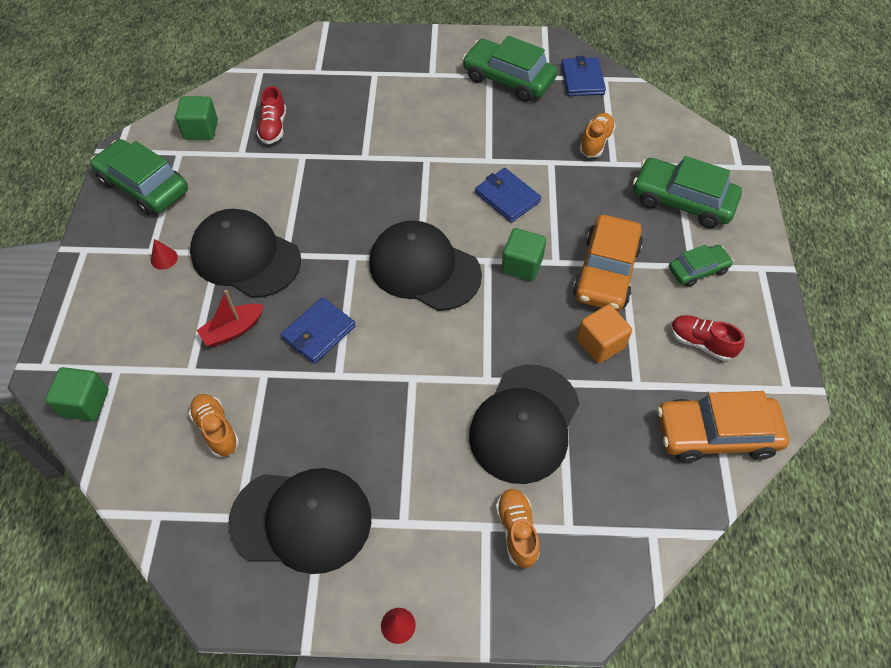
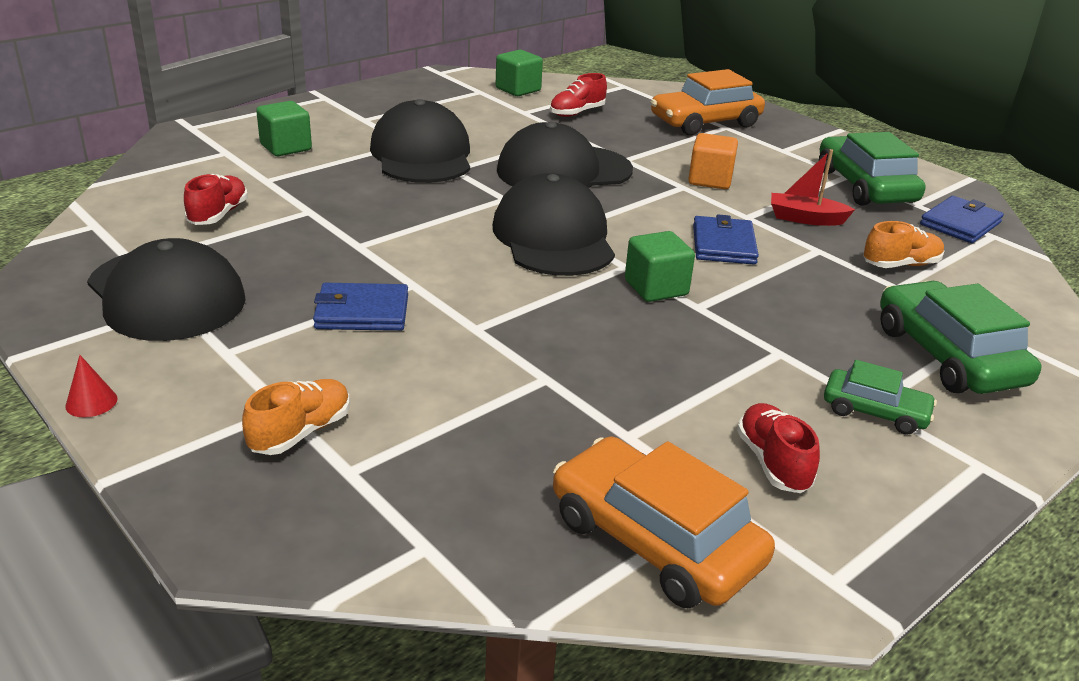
camera: 45 degrees right, 25 degrees down
green cube [45,367,108,421] -> green cube moved to [256,101,312,156]
green car [90,139,188,216] -> none
red cone [151,239,178,270] -> none
orange shoe [189,394,239,457] -> red shoe [184,174,248,225]
red boat [197,290,264,347] -> red boat moved to [771,149,855,226]
blue wallet [281,297,356,364] -> blue wallet moved to [313,283,408,331]
black cap [469,365,580,484] -> black cap moved to [497,122,633,188]
orange car [573,215,643,311] -> orange car moved to [651,69,765,135]
orange cube [577,305,632,363] -> orange cube moved to [688,133,738,189]

